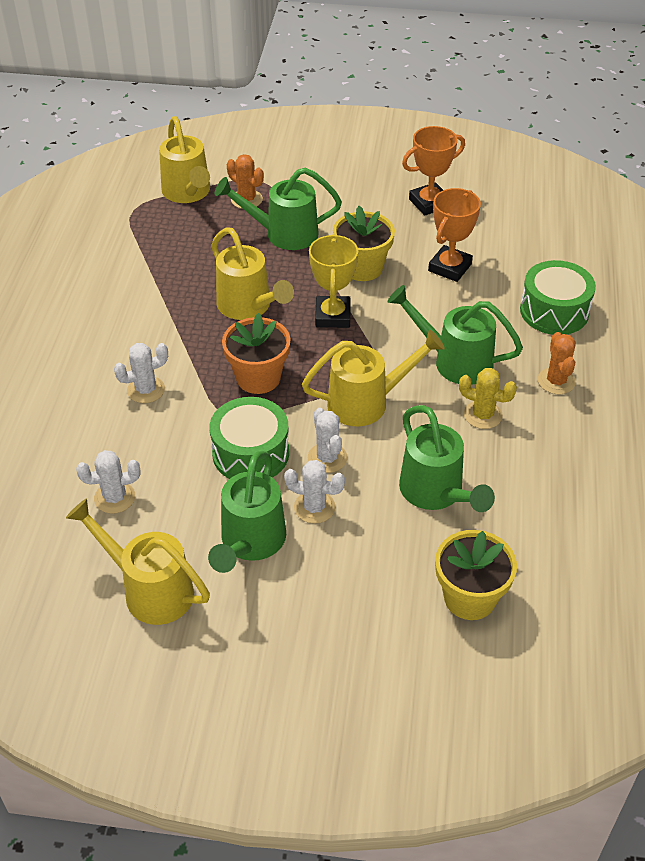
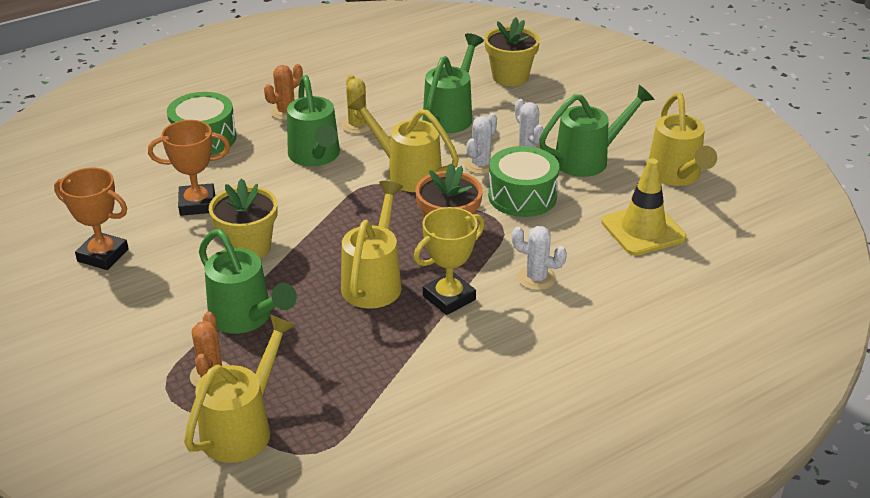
camera: 130 degrees left, 10 degrees down
white cactus [76,450,141,514] -> yellow traffic cone [601,158,687,256]
yellow trophy [309,234,358,328] -> yellow trophy moved to [414,207,485,315]

